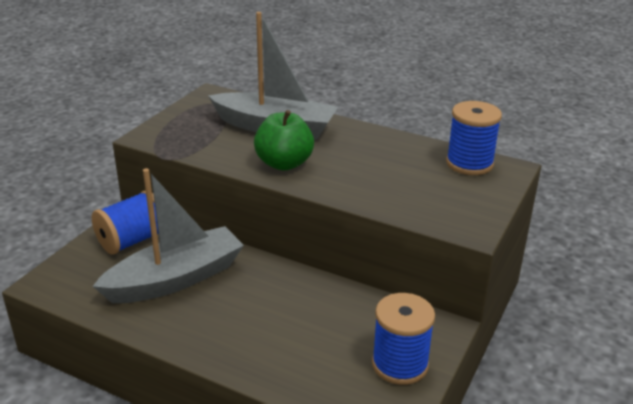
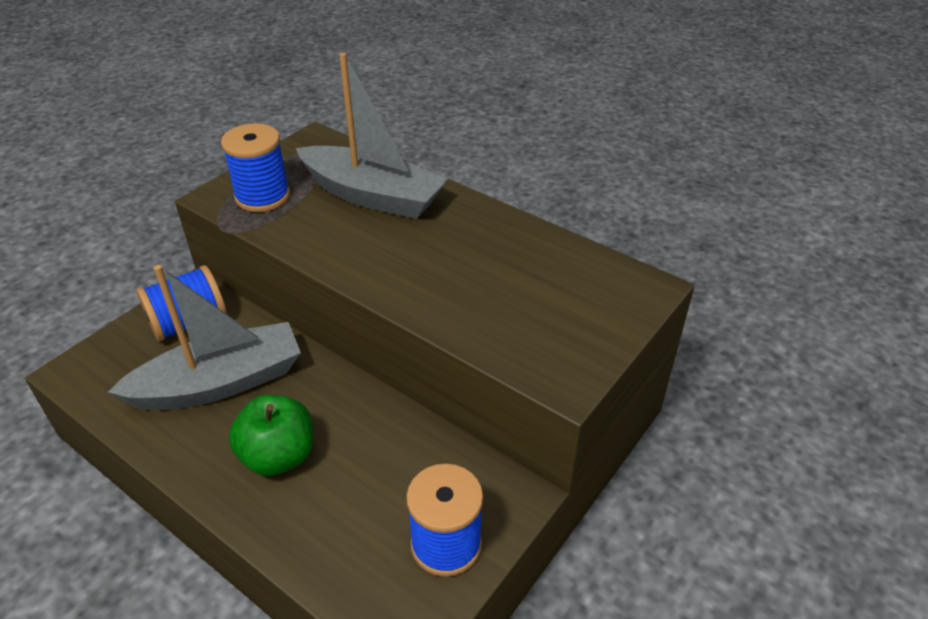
camera: 10 degrees right, 10 degrees up
green apple [254,110,314,171] -> green apple moved to [229,395,313,476]
blue spool [446,101,502,175] -> blue spool moved to [221,123,290,212]

